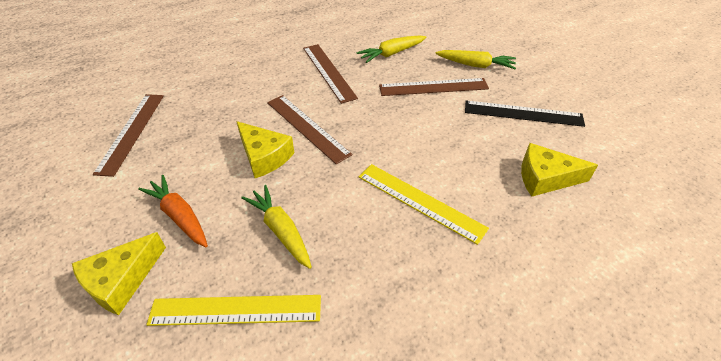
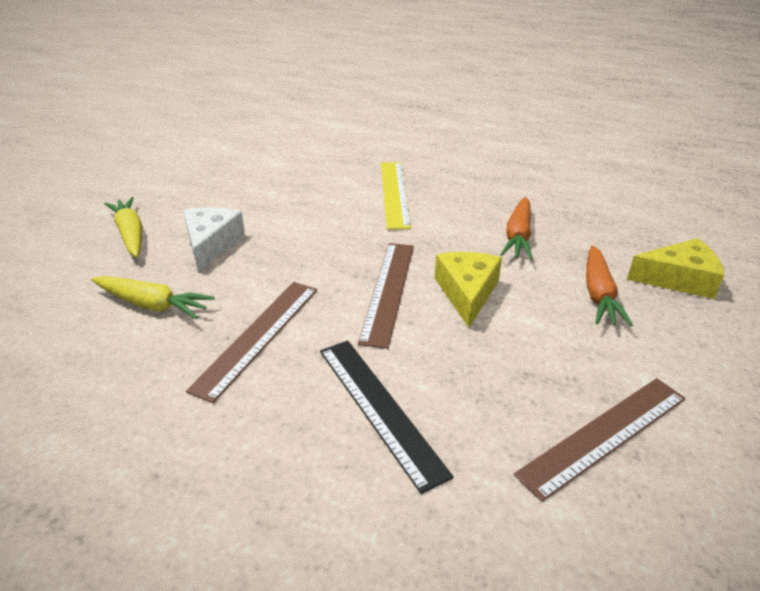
camera: 130 degrees left, 10 degrees down
yellow ruler [146,295,321,326] -> none
yellow carrot [241,185,312,269] -> orange carrot [500,197,533,260]
brown ruler [379,78,489,96] -> white cheese [183,207,245,272]
black ruler [465,100,585,127] -> black ruler moved to [320,341,454,494]
yellow cheese [521,143,598,197] -> none

